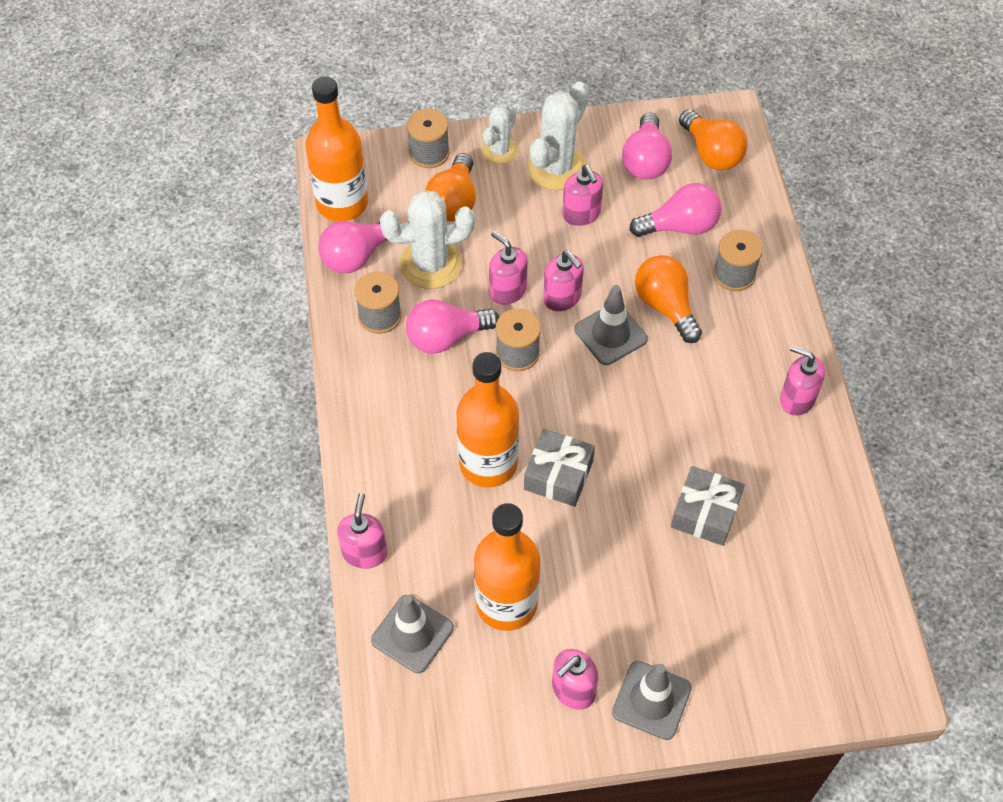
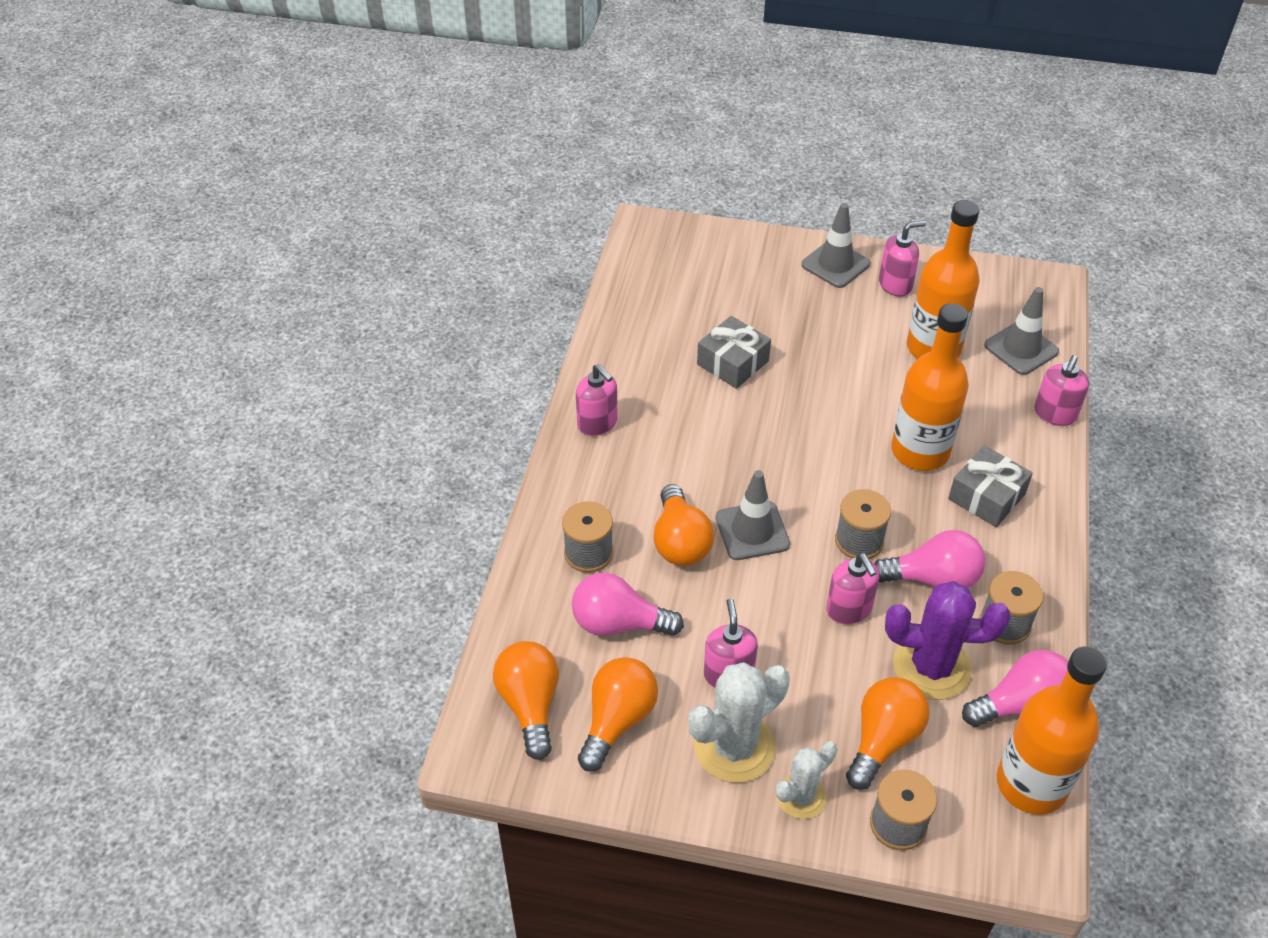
camera: 160 degrees left, 10 degrees down
white cactus [380,190,475,289] -> purple cactus [885,581,1011,700]
grey gift [524,429,595,507] -> grey gift moved to [948,445,1033,527]
pink soap dispenser [543,251,584,311] -> none
pink light bulb [622,113,672,180] -> orange light bulb [578,657,658,772]

